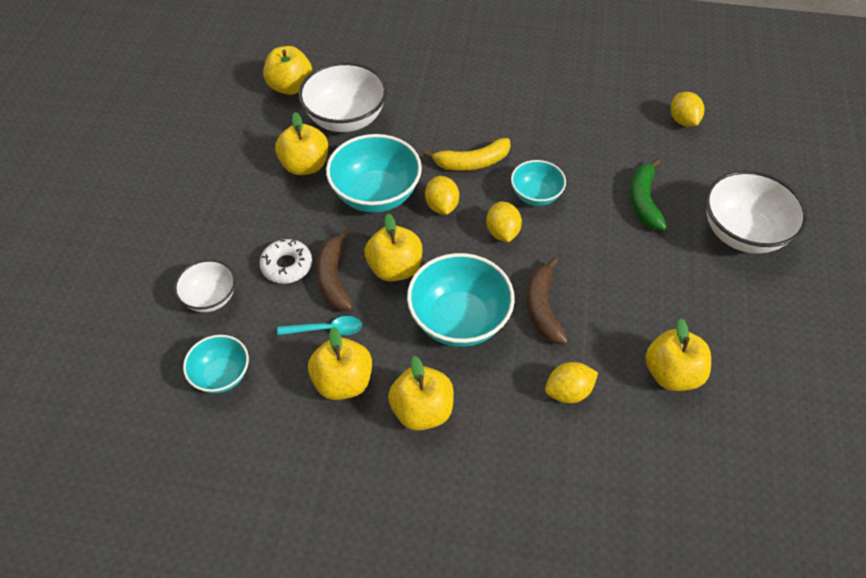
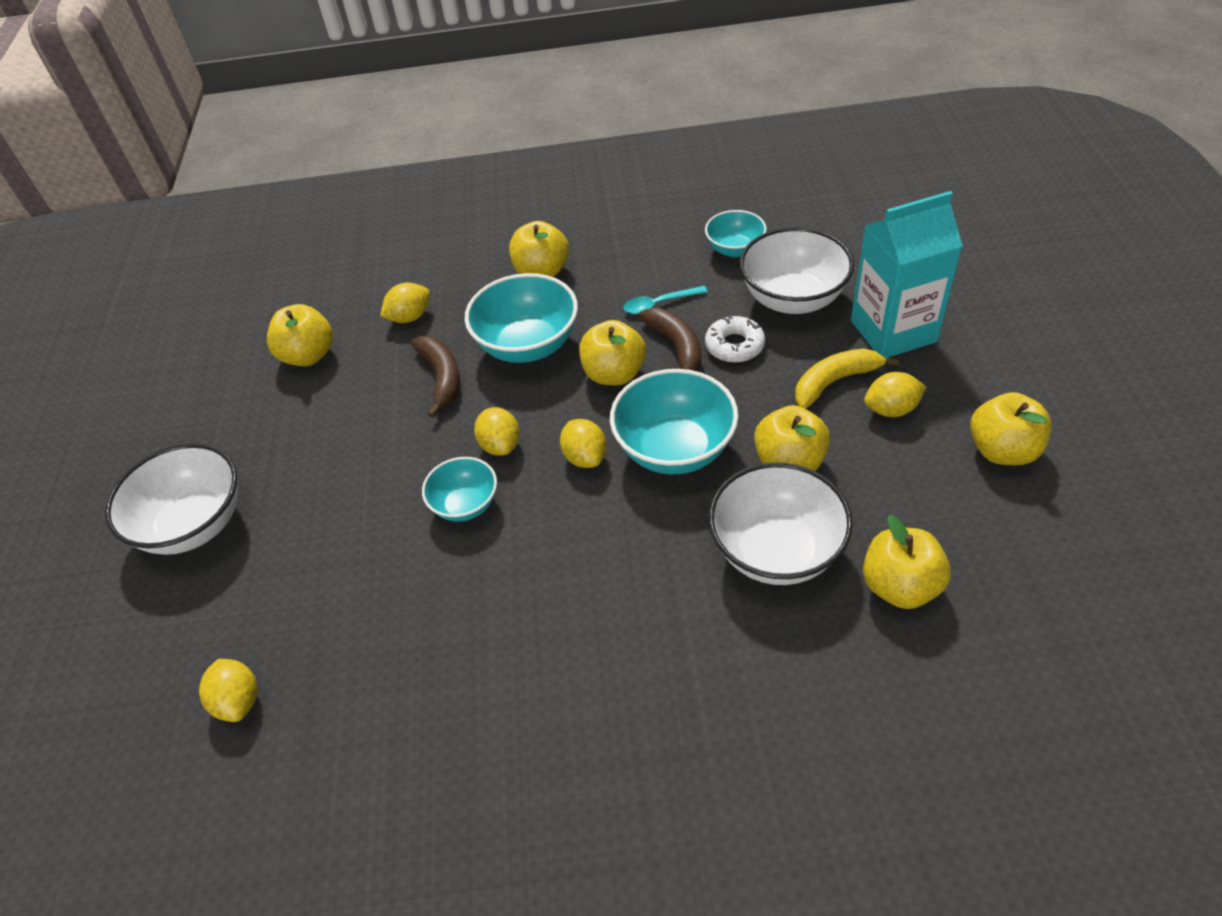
camera: 170 degrees right, 5 degrees down
white bowl [174,259,236,312] -> white bowl [739,227,854,314], size x1.71
yellow apple [308,327,372,400] -> yellow apple moved to [970,392,1052,465]
yellow banana [423,138,511,171] -> yellow banana moved to [795,348,899,409]
green banana [630,158,667,230] -> none
none -> turquoise carton [851,191,963,358]
none -> yellow lemon [864,372,926,417]

